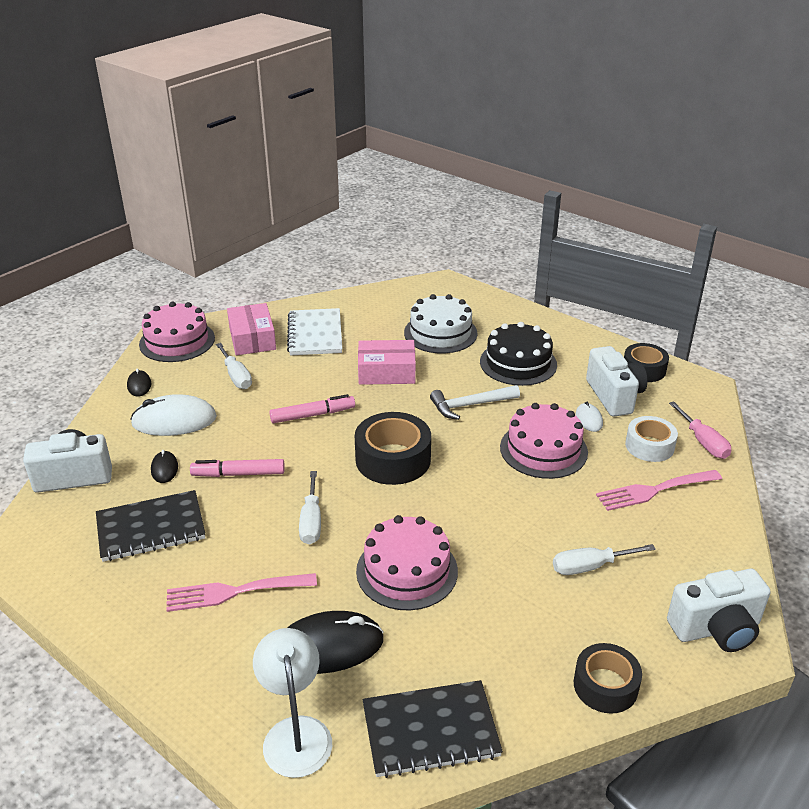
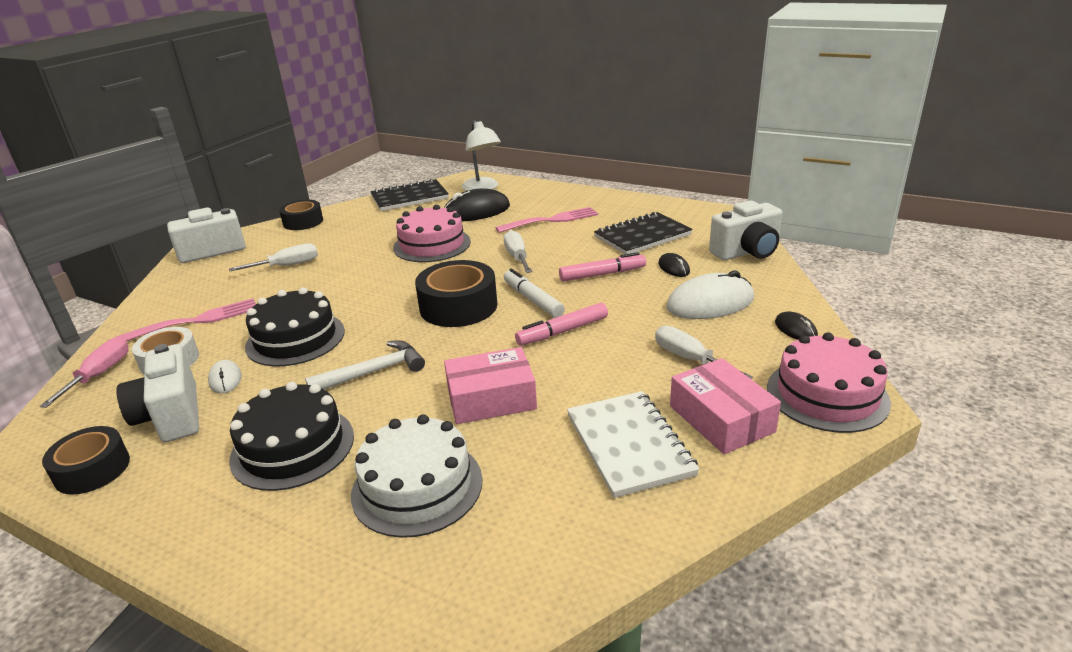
camera: 170 degrees right, 5 degrees down
pink cake [500,403,588,479] -> black cake [245,287,345,367]
pink screwdriver [669,401,731,459] -> pink screwdriver turned 45 degrees clockwise [39,337,128,408]
none -> white marker [504,269,565,318]

